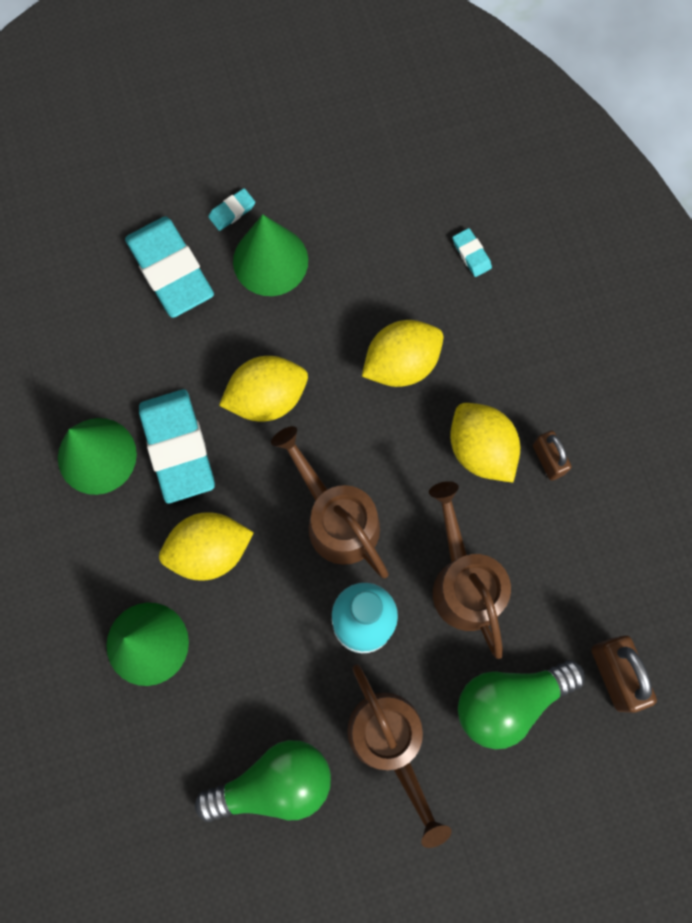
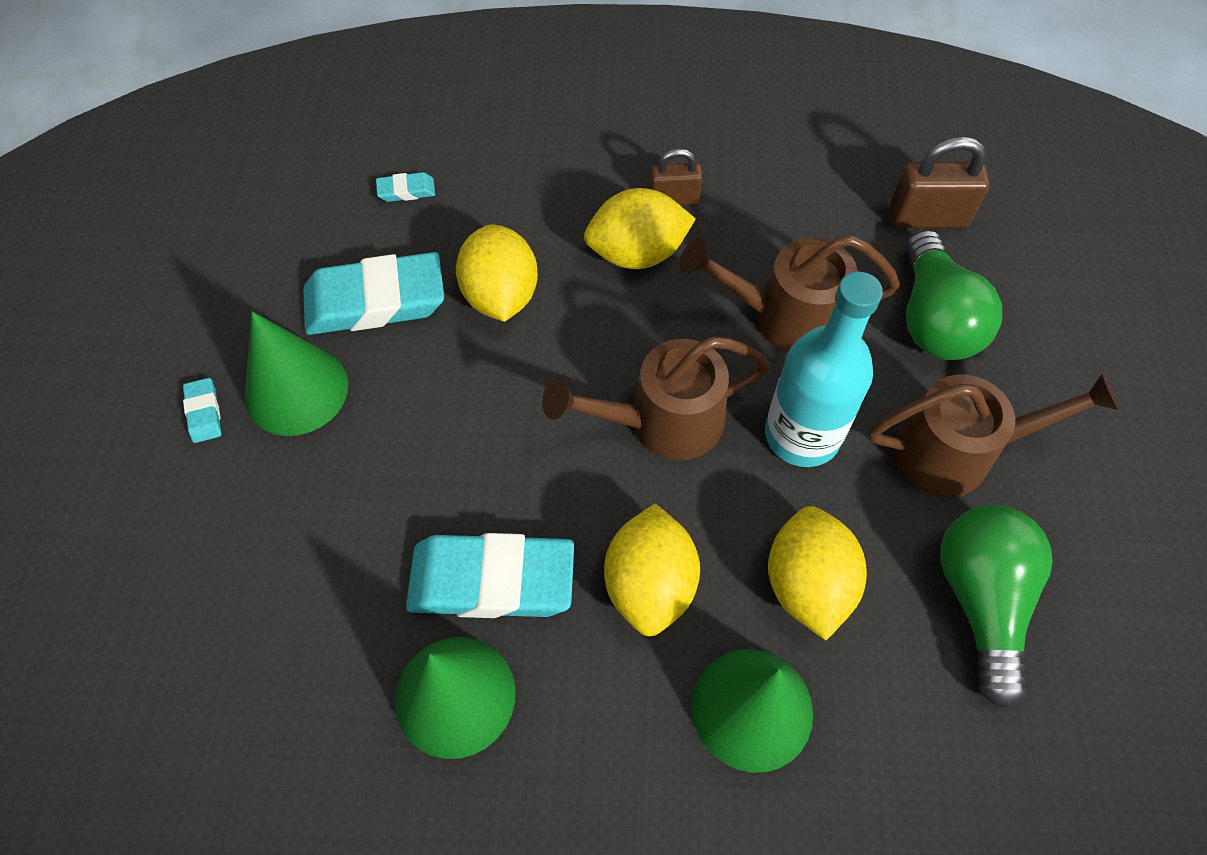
camera: 70 degrees left, 15 degrees down
turquoise eraser [125,216,214,318] -> turquoise eraser moved to [303,252,444,335]
yellow lemon [219,356,308,421] -> yellow lemon moved to [768,506,867,640]

